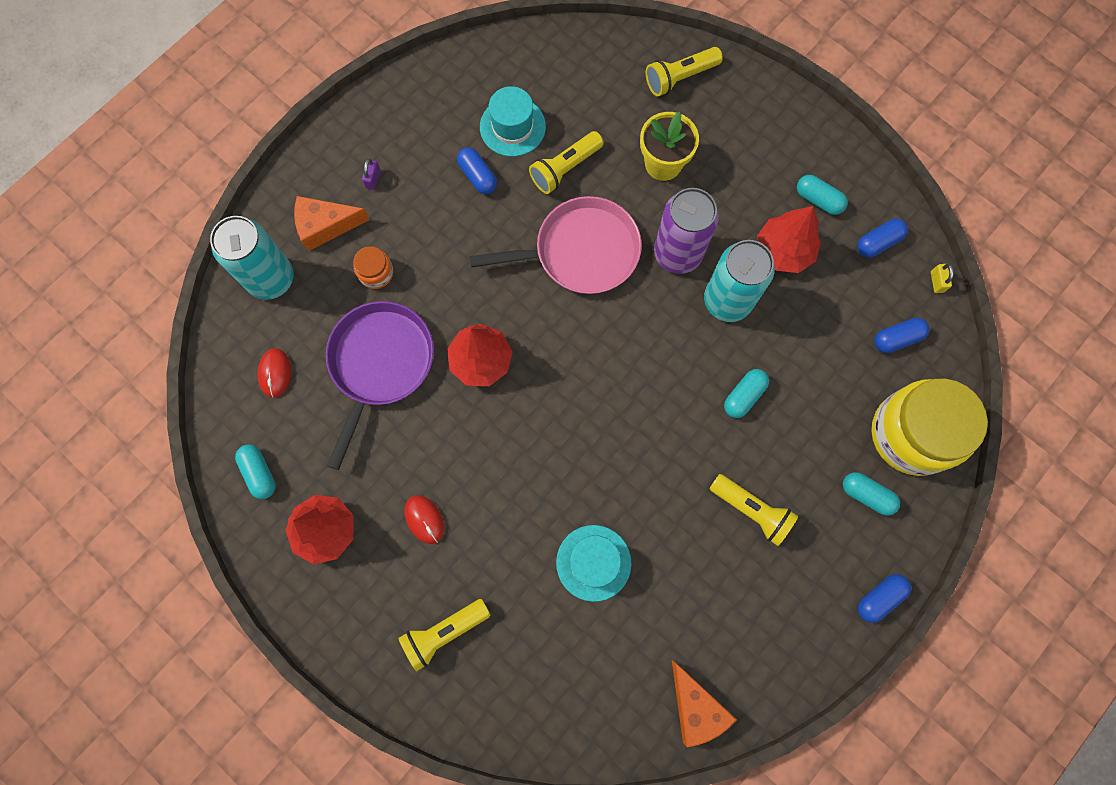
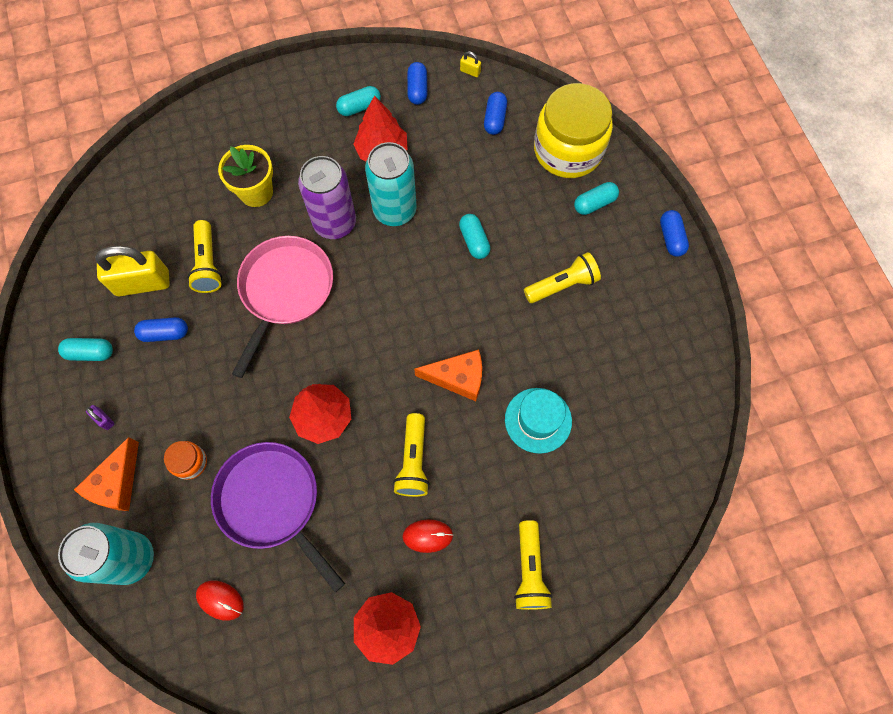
camera: 60 degrees left, 5 degrees down
turquoise capsule [235,444,276,499] -> turquoise capsule moved to [58,338,113,361]
turquoise hat [480,86,546,157] -> yellow padlock [95,246,170,296]
yellow flashlight [646,47,723,97] -> yellow flashlight moved to [393,413,430,497]
orange cheese [672,661,737,747] -> orange cheese moved to [414,349,482,401]

